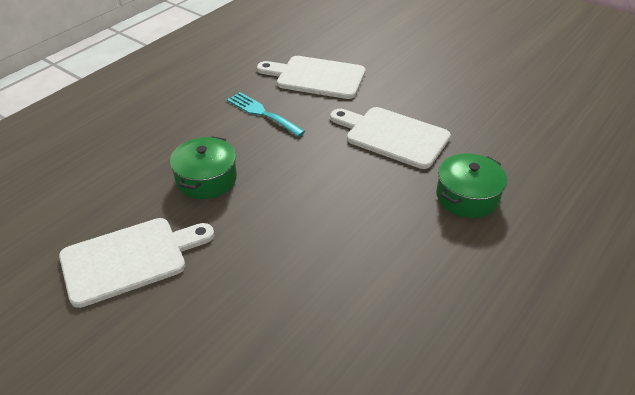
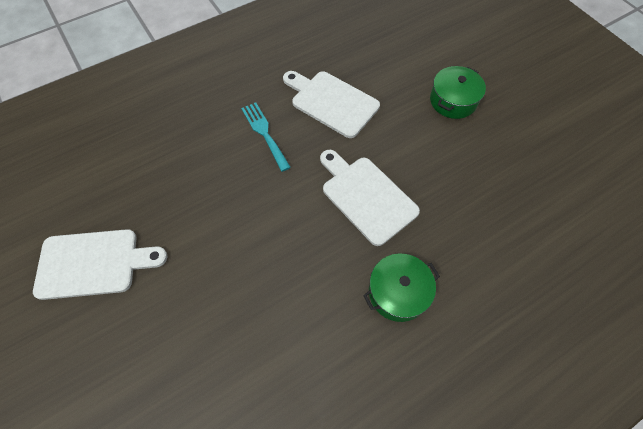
camera: 20 degrees right, 20 degrees up
green pot [170,136,237,199] -> green pot moved to [430,66,486,119]

